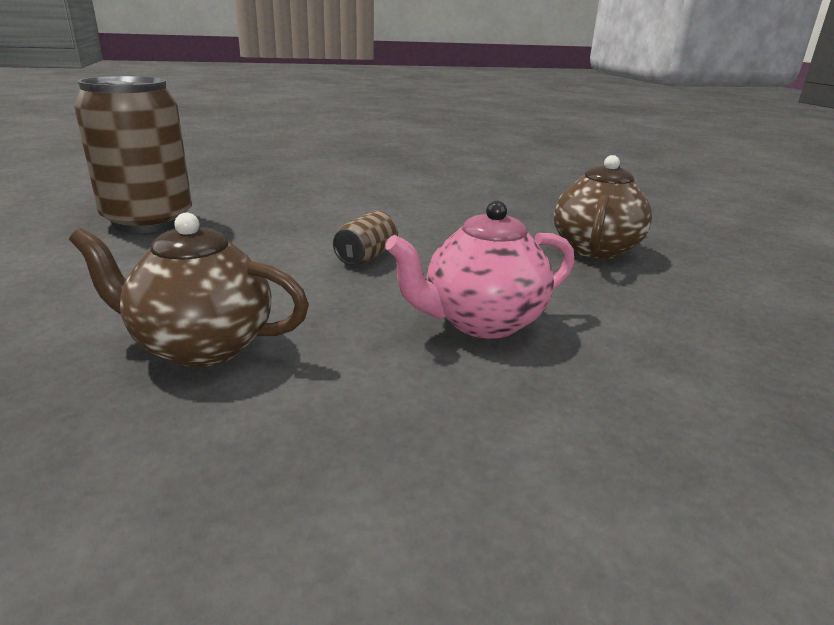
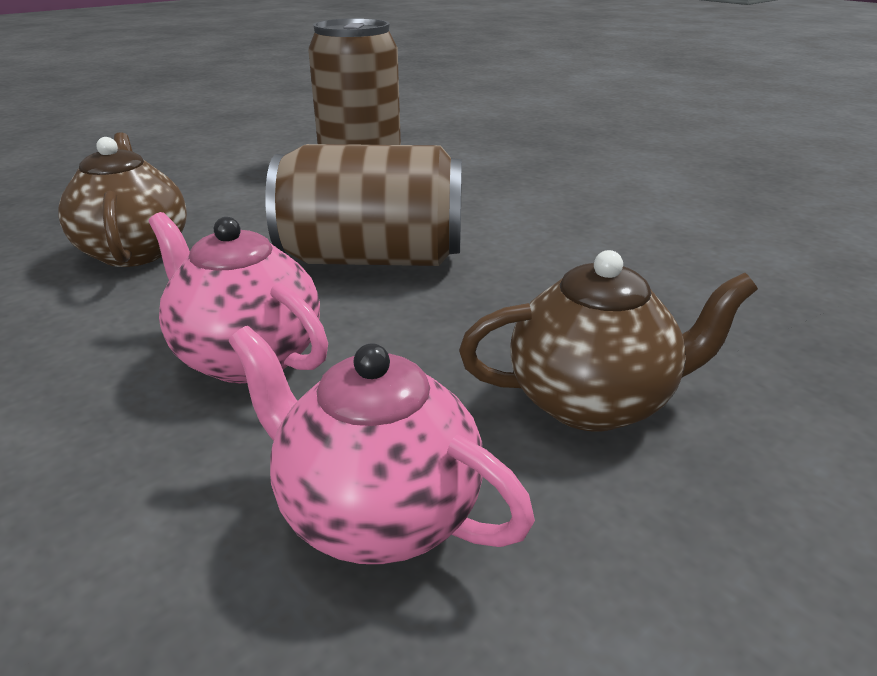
camera: 65 degrees right, 5 degrees up
brown can [333,211,398,265] -> brown can [265,144,462,266], size x2.29
none -> pink teapot [229,326,535,564]

